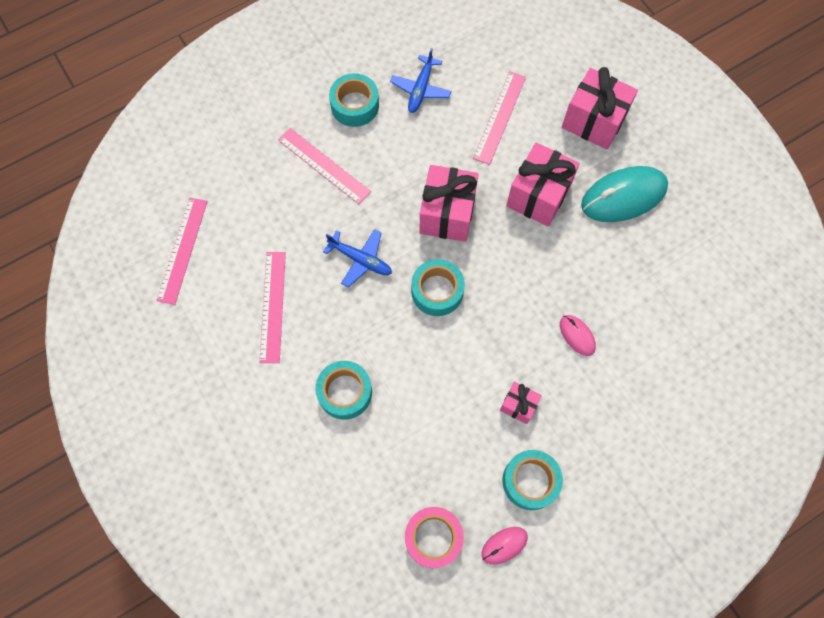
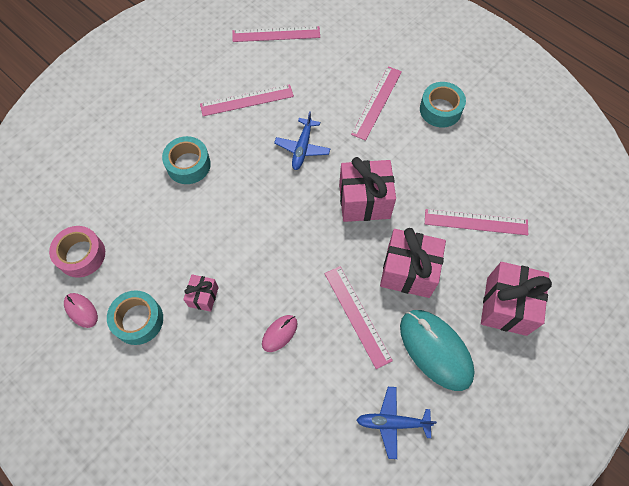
camera: 75 degrees right, 5 degrees down
blue plane [390,48,451,113] -> blue plane moved to [356,387,437,459]
turquoise tape [411,259,465,316] -> none
none -> pink ruler [325,266,393,369]

